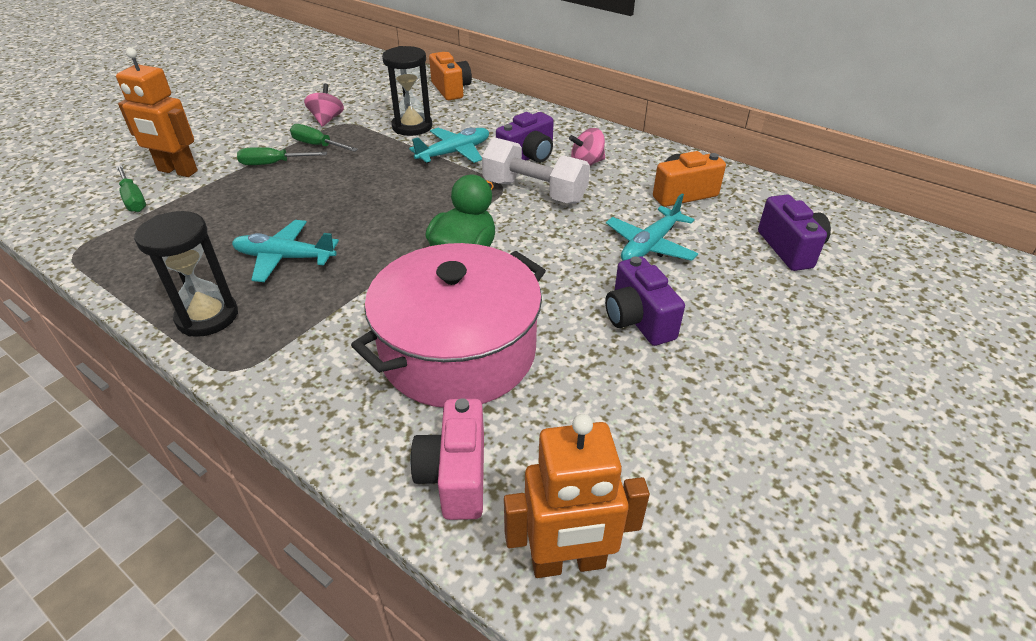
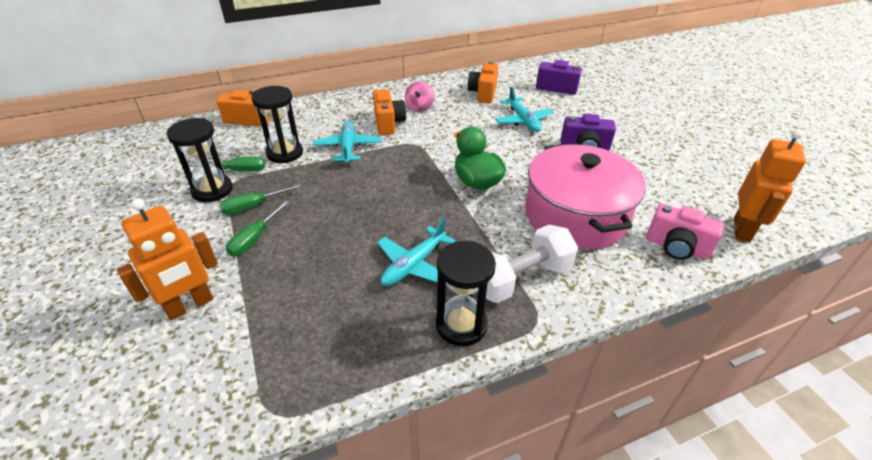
camera: 60 degrees left, 0 degrees up
green screwdriver [116,165,146,212] -> green screwdriver moved to [188,157,265,172]
pink spinning top [304,84,344,127] -> black hourglass [167,118,233,202]
white dumbbell [482,138,590,204] -> white dumbbell moved to [486,225,578,303]
purple camera [496,112,554,163] -> orange camera [373,89,406,135]

